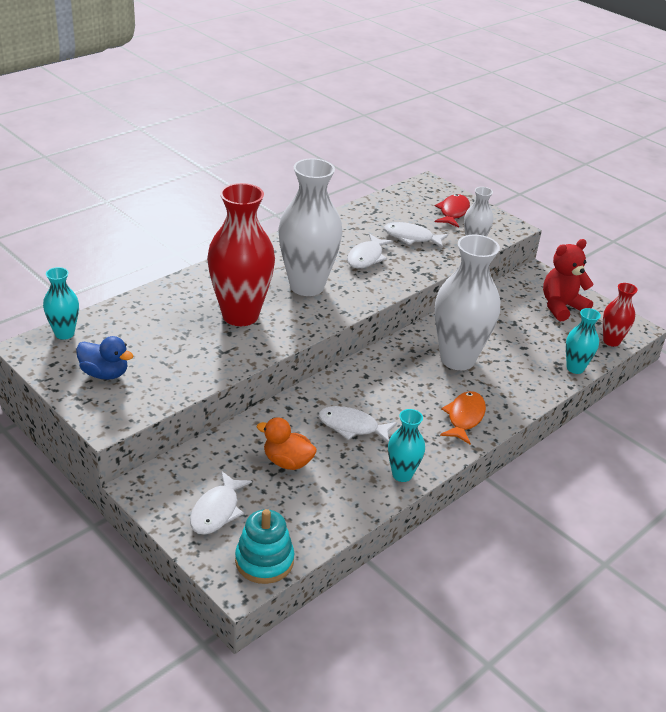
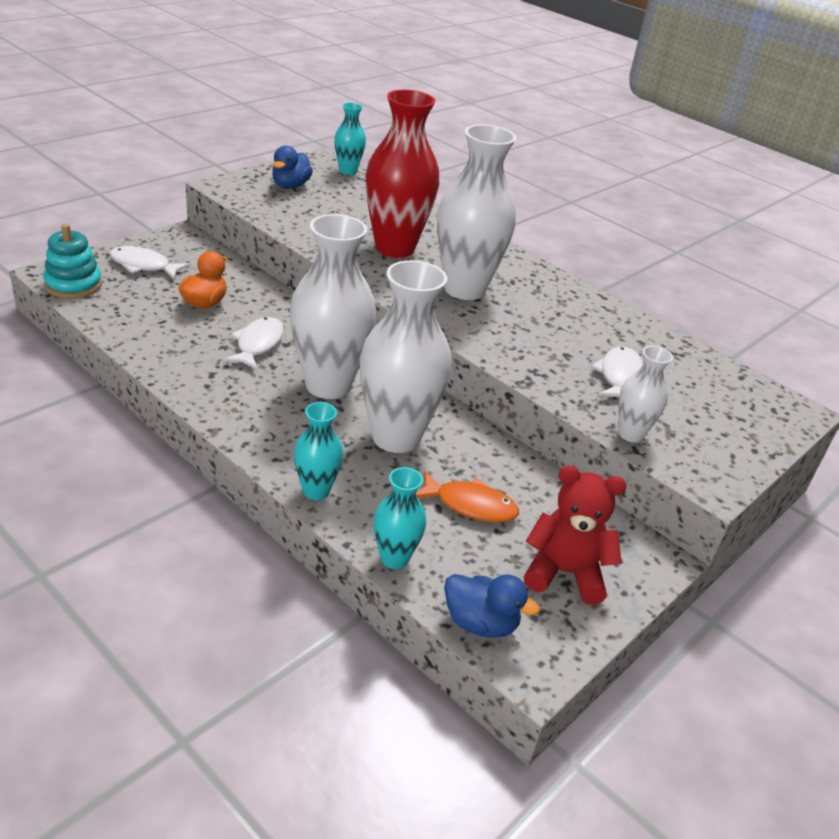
camera: 85 degrees right, 0 degrees up
white fish [347,234,393,269] -> none
turquoise vase [388,409,425,482] -> turquoise vase moved to [294,402,343,500]
red fish [435,194,470,228] -> none
orange fish [440,391,486,445] -> orange fish moved to [416,471,519,523]
red teddy bear [543,239,594,321] -> red teddy bear turned 45 degrees counterclockwise [524,466,627,605]
red vase [603,283,638,347] -> blue duck [444,574,540,638]
none -> white vase [289,214,376,399]

